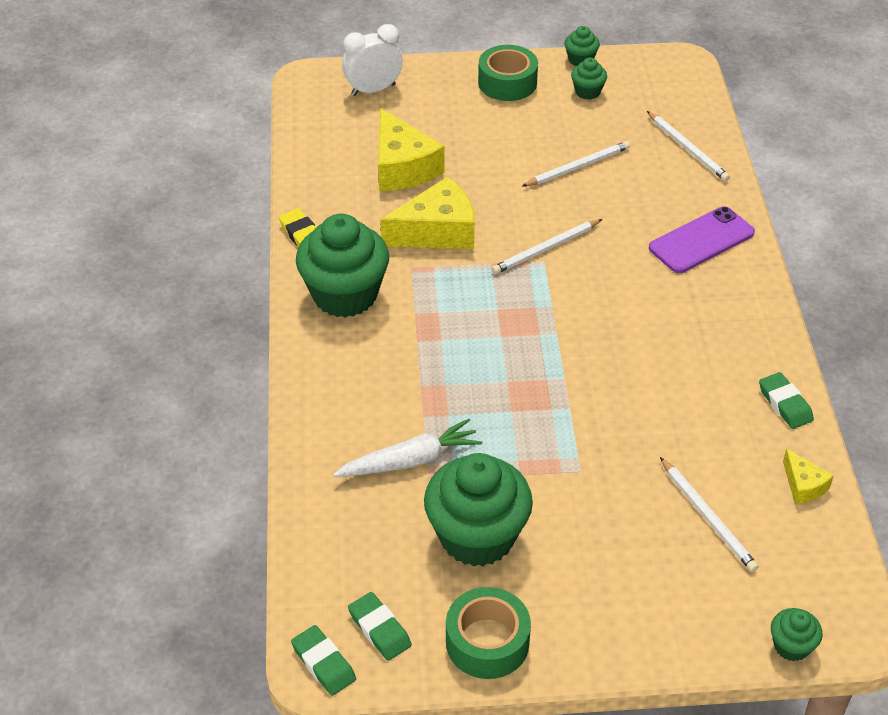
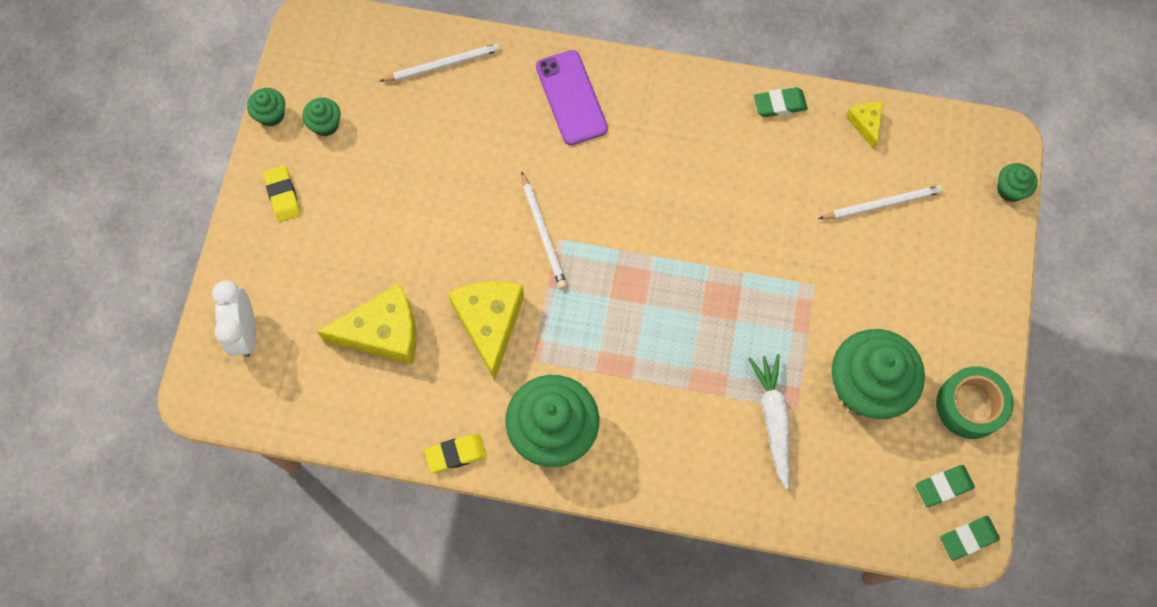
camera: 75 degrees left, 25 degrees up
green tape [478,45,538,101] -> yellow eraser [263,165,301,222]
white pencil [522,141,630,187] -> none
yellow cheese [783,449,834,504] -> yellow cheese turned 90 degrees counterclockwise [846,102,883,149]

